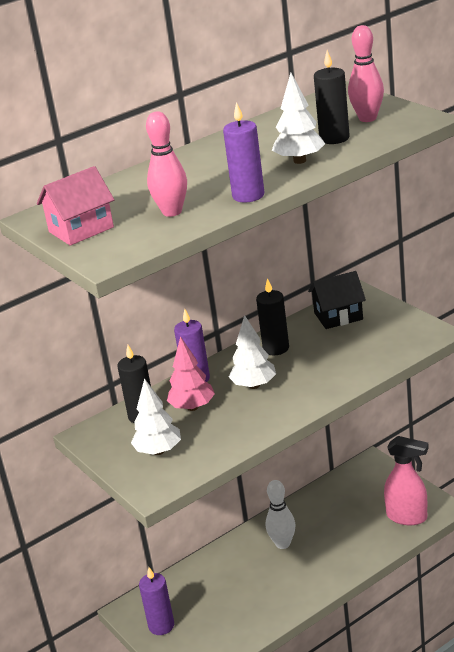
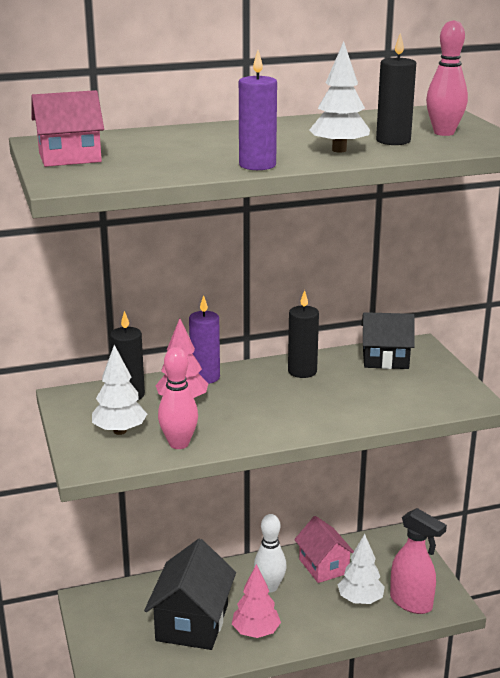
camera: 15 degrees right, 5 degrees down
purple candle [139,567,174,635] -> none
pink bowling pin [146,111,187,217] -> pink bowling pin moved to [158,347,198,449]
white tree [229,315,276,389] -> white tree moved to [338,534,385,604]
none -> black house [144,539,236,650]
none -> pink tree [232,564,281,638]
none -> pink house [294,516,354,583]

